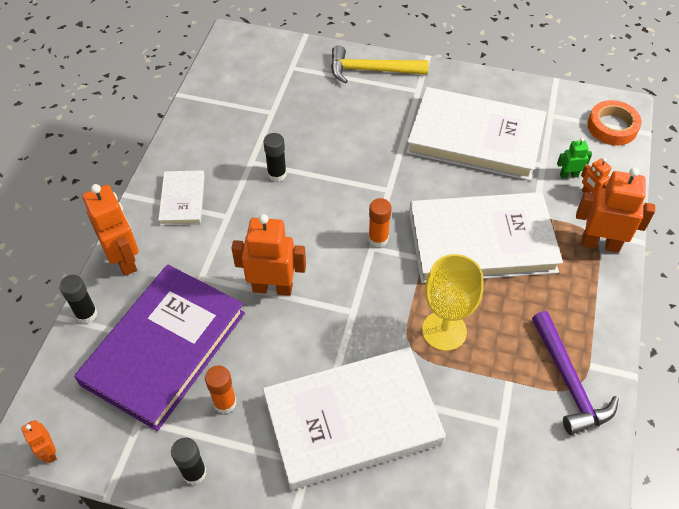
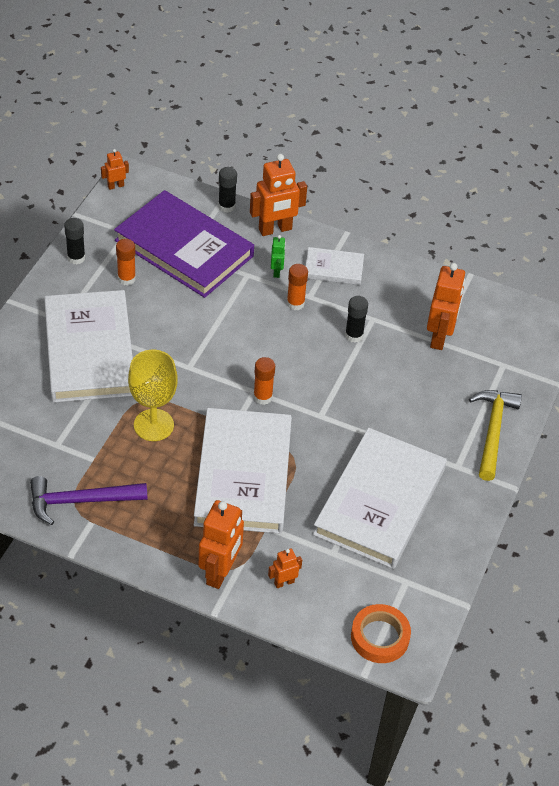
camera: 95 degrees right, 5 degrees down
orange robot [232,214,306,296] -> orange robot moved to [427,263,465,350]
green robot [557,138,592,179] -> green robot moved to [271,235,286,278]
none -> orange glue stick [287,264,308,310]

